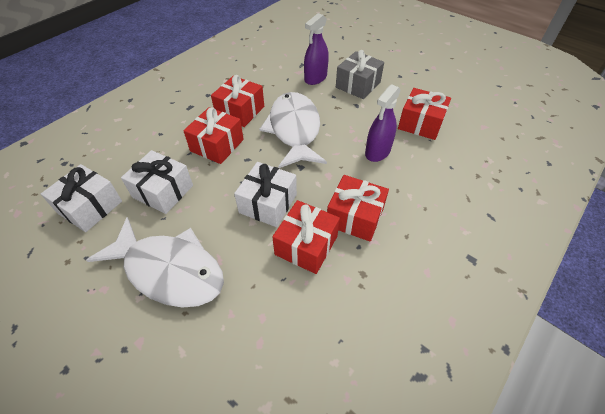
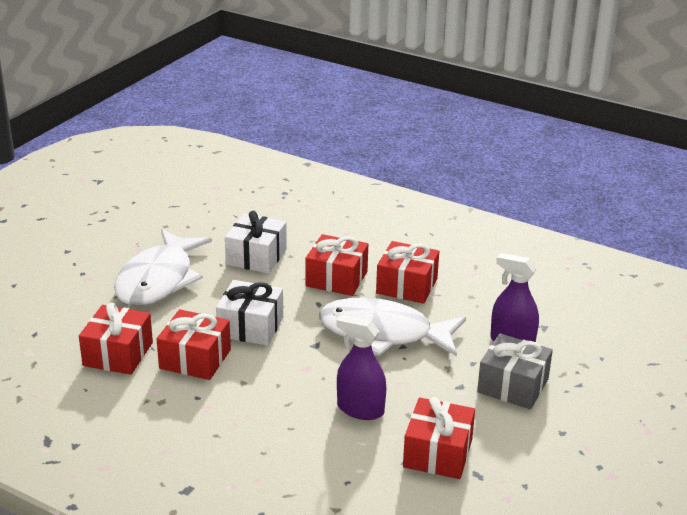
camera: 80 degrees right, 20 degrees down
white gift [41,164,122,232] -> none
white fish [259,92,327,168] -> white fish turned 150 degrees counterclockwise [319,297,466,357]
red gift [327,175,389,242] -> red gift moved to [79,303,153,375]

